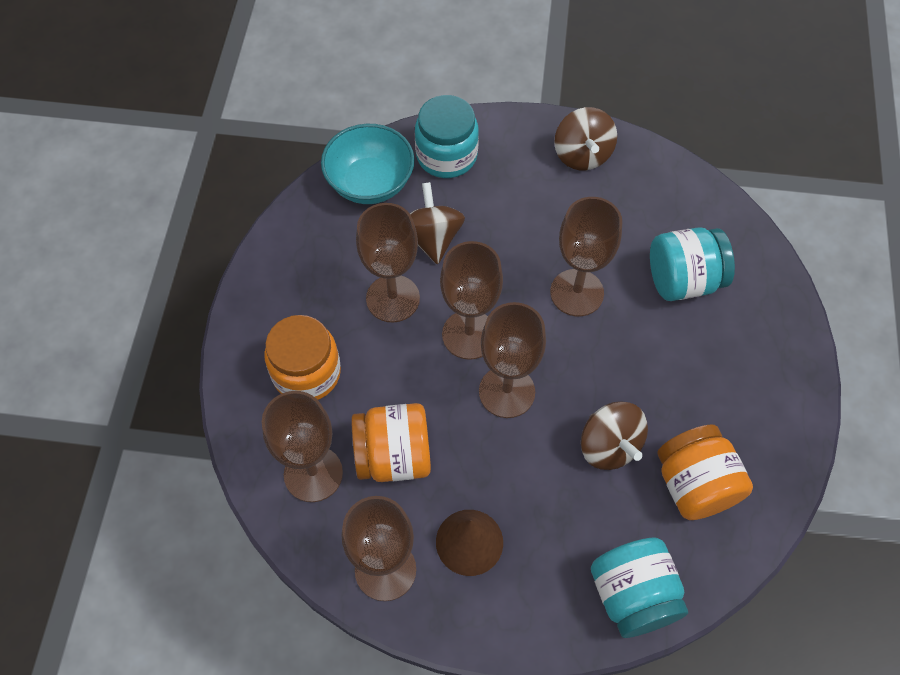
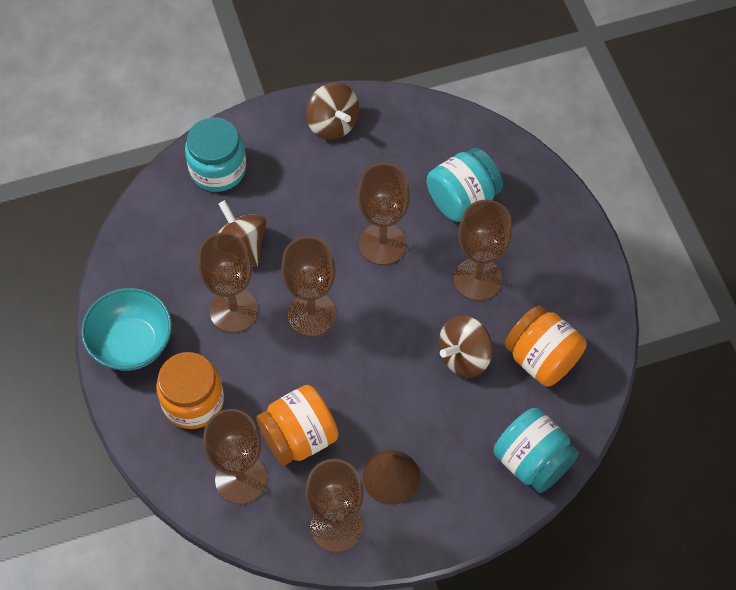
camera: 25 degrees left, 0 degrees up
turquoise bowl [321,124,415,204] -> turquoise bowl moved to [81,288,172,371]
brown goblet [479,302,546,418] -> brown goblet moved to [454,200,512,301]
brown spinning top [581,401,648,470] -> brown spinning top turned 105 degrees clockwise [439,315,493,378]

